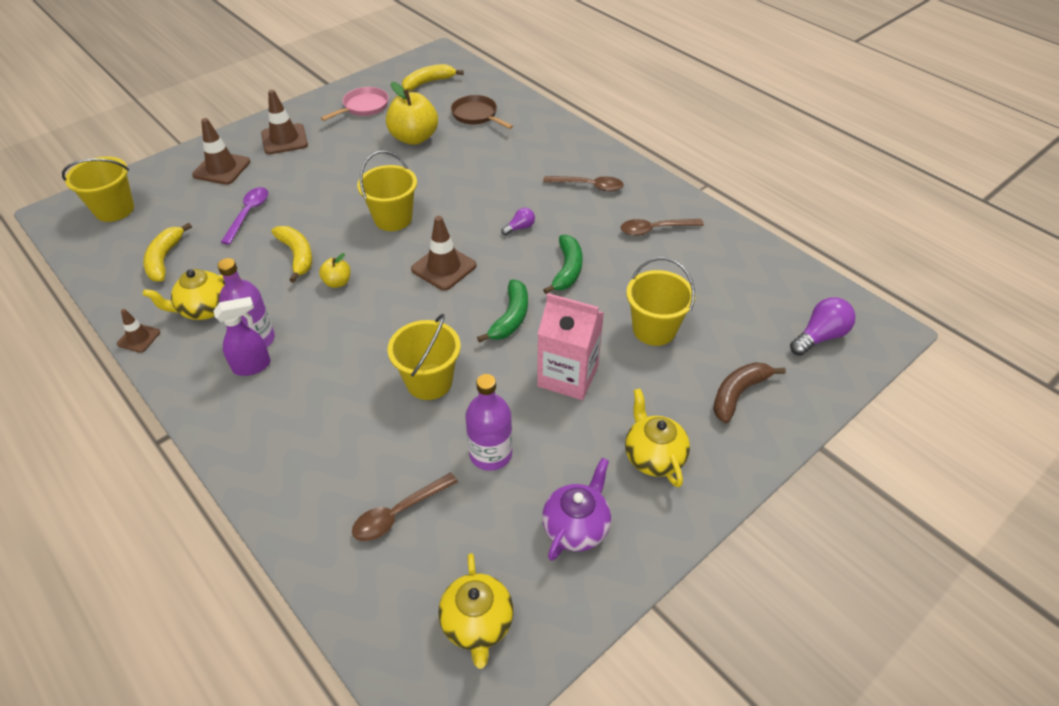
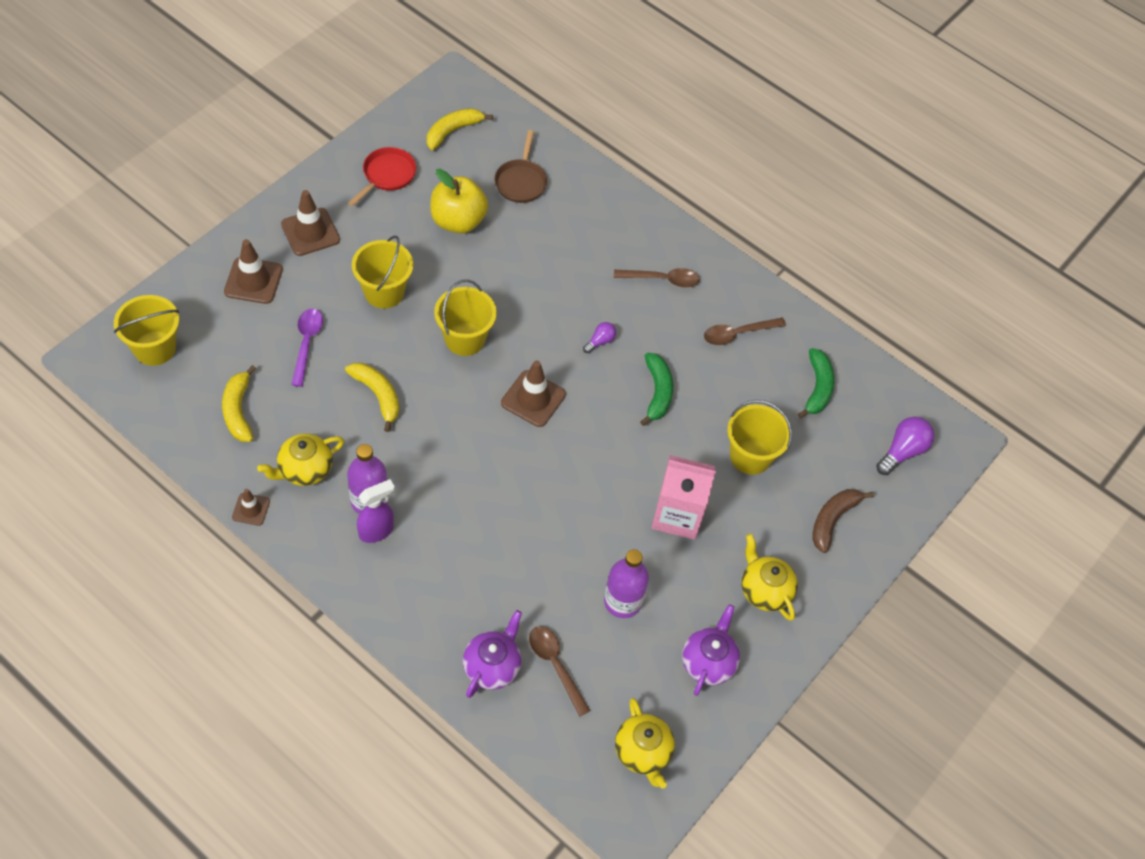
camera: 15 degrees left, 10 degrees up
yellow apple [319,253,351,288] -> none
pink pan [321,87,389,121] -> red pan [348,147,416,206]
brown spoon [352,473,458,541] -> brown spoon turned 105 degrees clockwise [529,626,591,716]
yellow bucket [387,314,461,400] -> yellow bucket moved to [352,235,413,309]
brown pan [451,95,513,129] -> brown pan turned 120 degrees counterclockwise [494,130,547,203]
green banana [477,279,528,343] -> green banana moved to [798,348,835,418]
none -> purple teapot [463,610,522,698]

